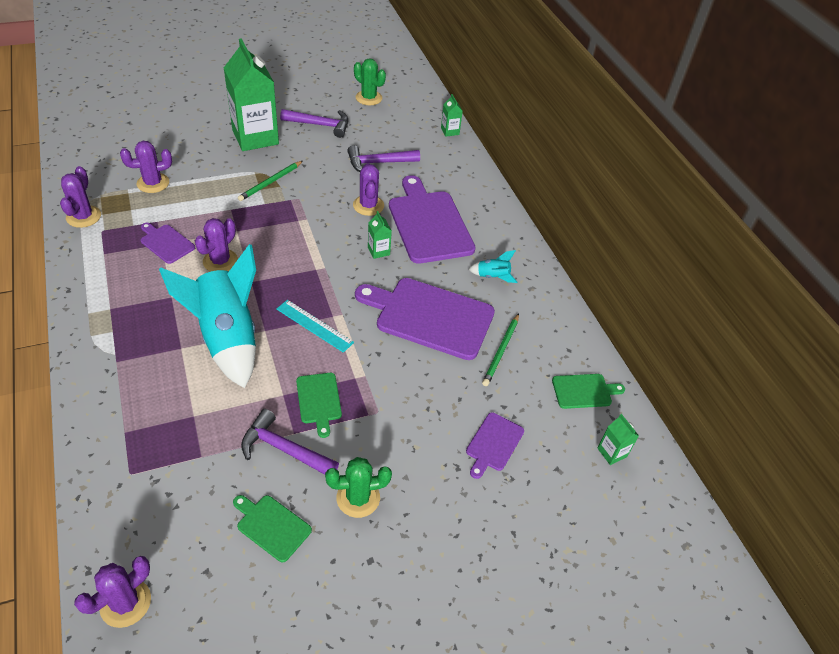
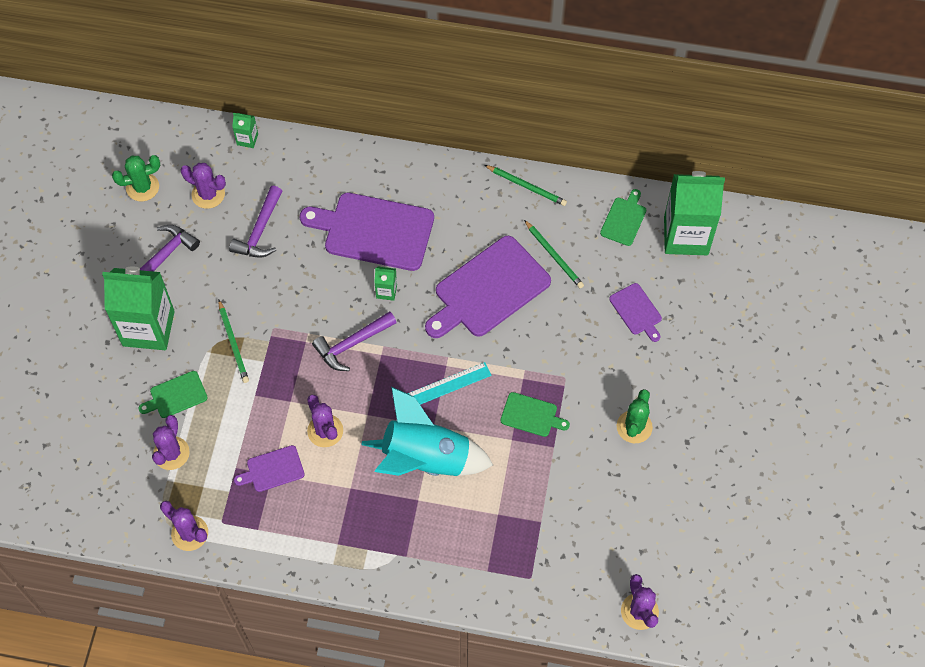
camera: 55 degrees left, 15 degrees up
green cutting board [233,495,312,562] -> green cutting board moved to [139,371,208,418]
purple hammer [241,409,339,475] -> purple hammer moved to [312,311,397,371]
purple cactus [353,163,384,216] -> purple cactus moved to [180,163,226,209]
turquoise rocket [468,250,517,283] -> none
green carton [597,414,639,465] -> green carton [664,171,725,255], size x2.41
none -> green pencil [485,165,567,206]

